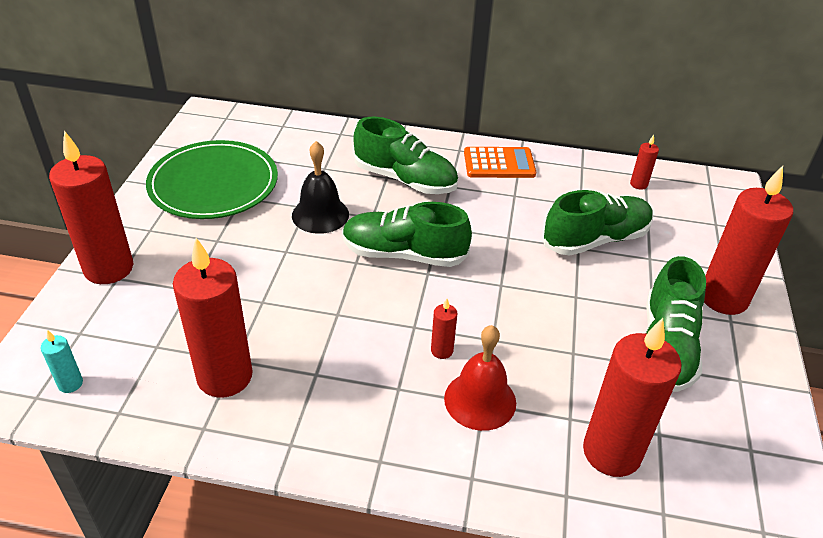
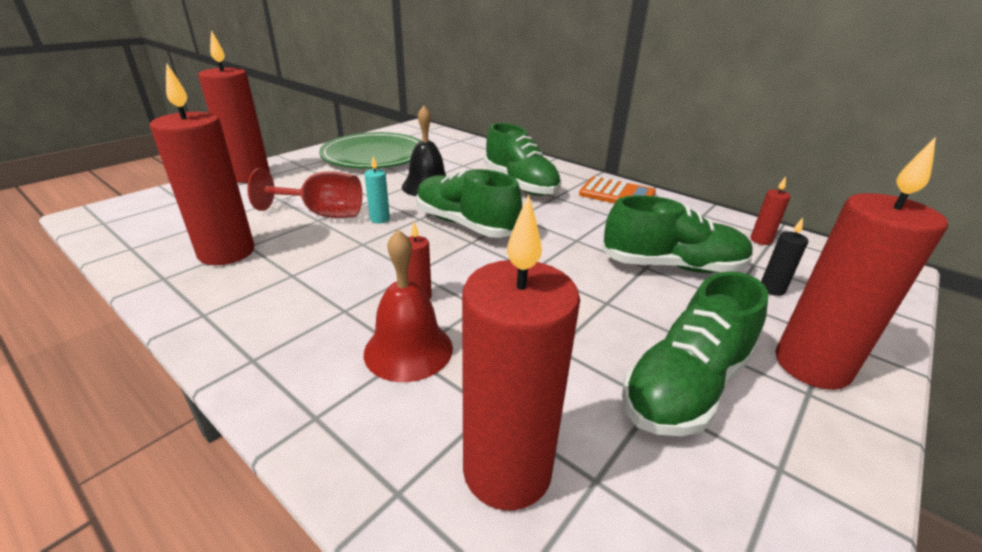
camera: 30 degrees right, 10 degrees down
turquoise candle [41,330,83,393] -> turquoise candle moved to [365,156,390,224]
none -> red goblet [247,168,362,218]
none -> black candle [761,218,808,296]

